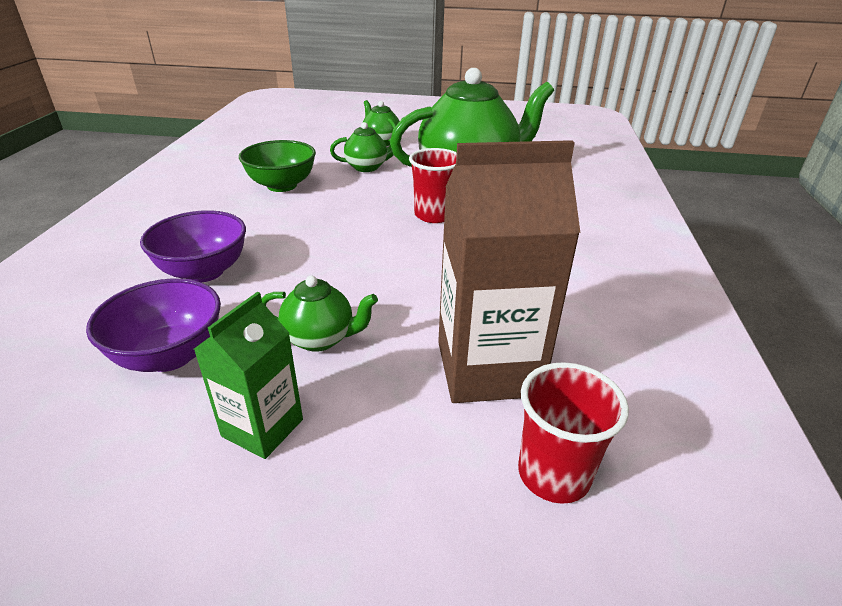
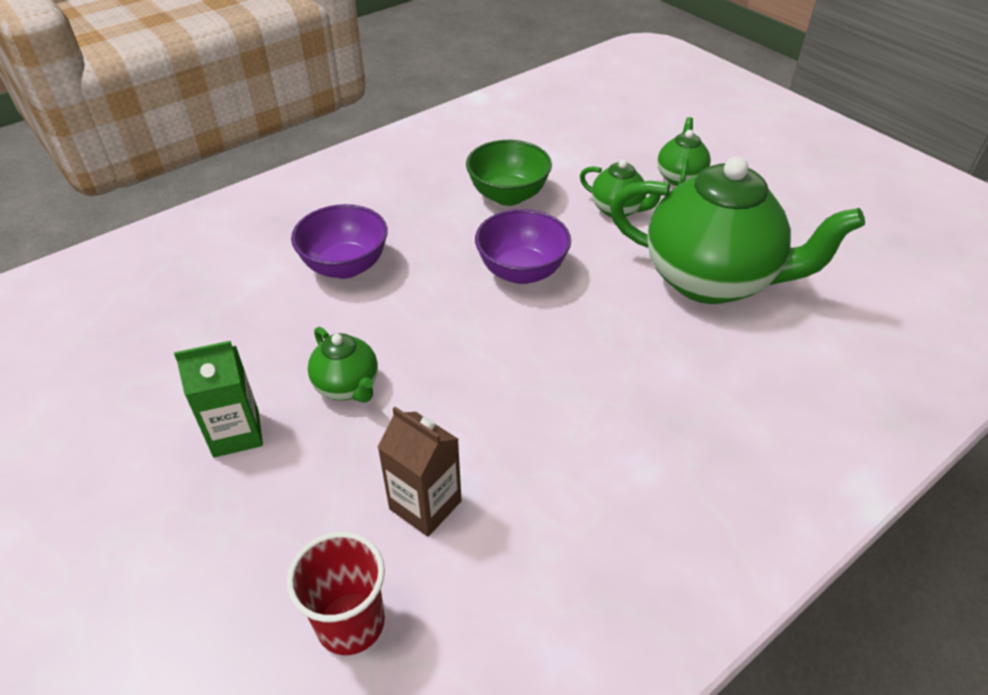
camera: 45 degrees right, 10 degrees up
purple bowl [86,278,221,372] -> purple bowl moved to [475,209,571,284]
red cup [409,148,457,223] -> none
brown carton [438,140,580,403] -> brown carton [377,407,462,537], size x0.57

